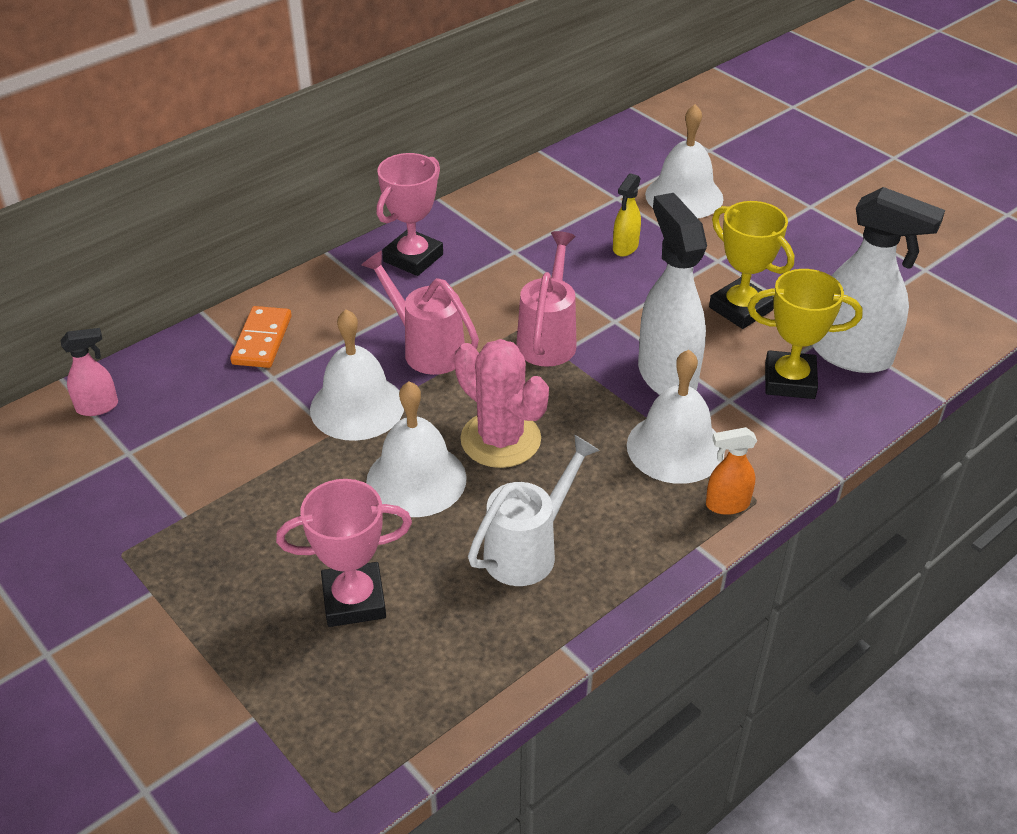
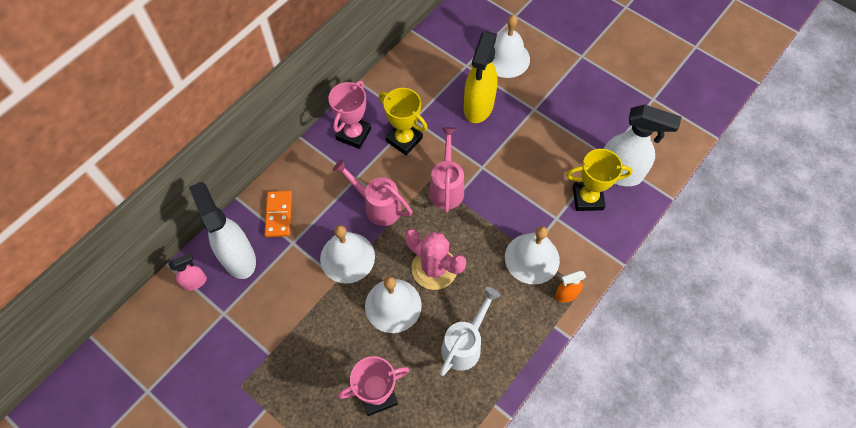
camera: 10 degrees left, 20 degrees up
yellow spray bottle [613,173,641,256] -> yellow spray bottle [464,31,498,123], size x2.05
white spray bottle [638,193,707,395] -> white spray bottle moved to [189,182,256,279]
yellow trophy [709,201,794,329] -> yellow trophy moved to [379,88,428,155]

